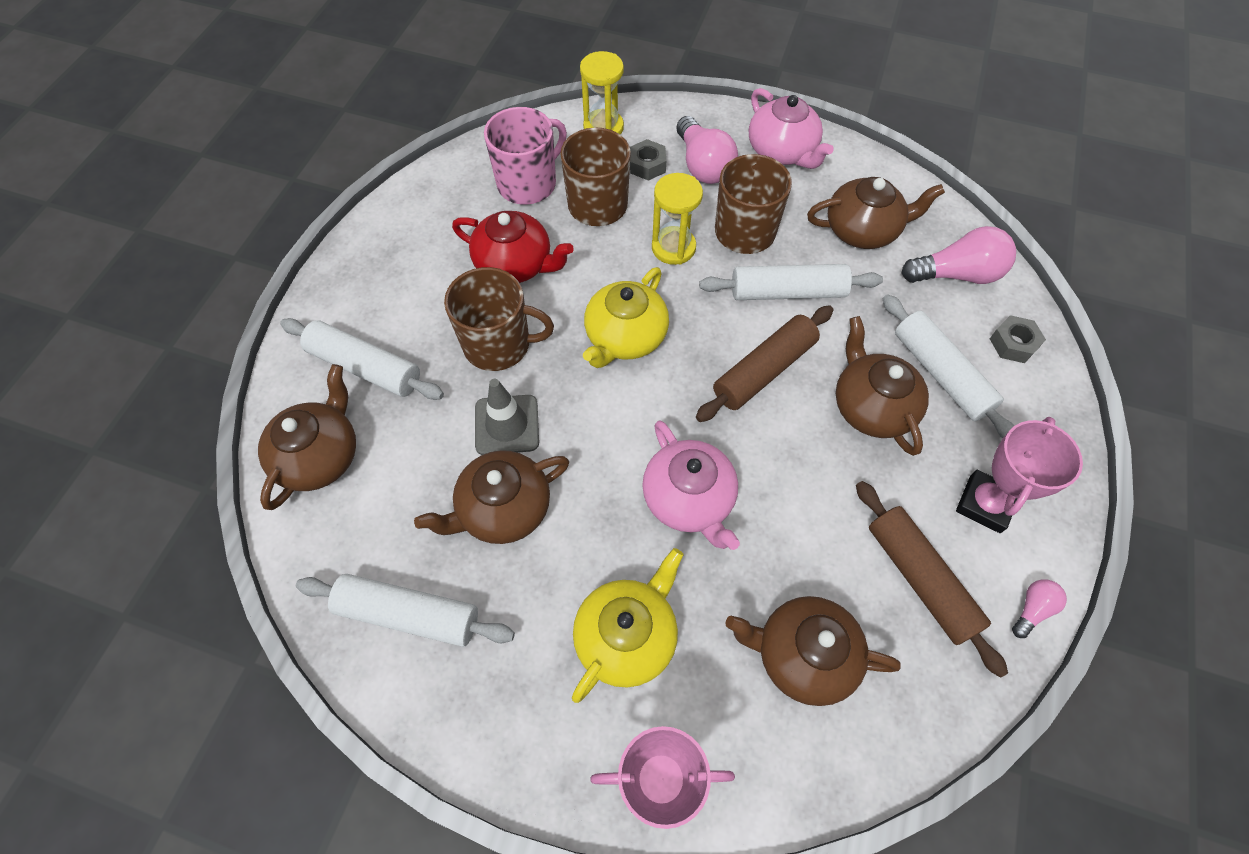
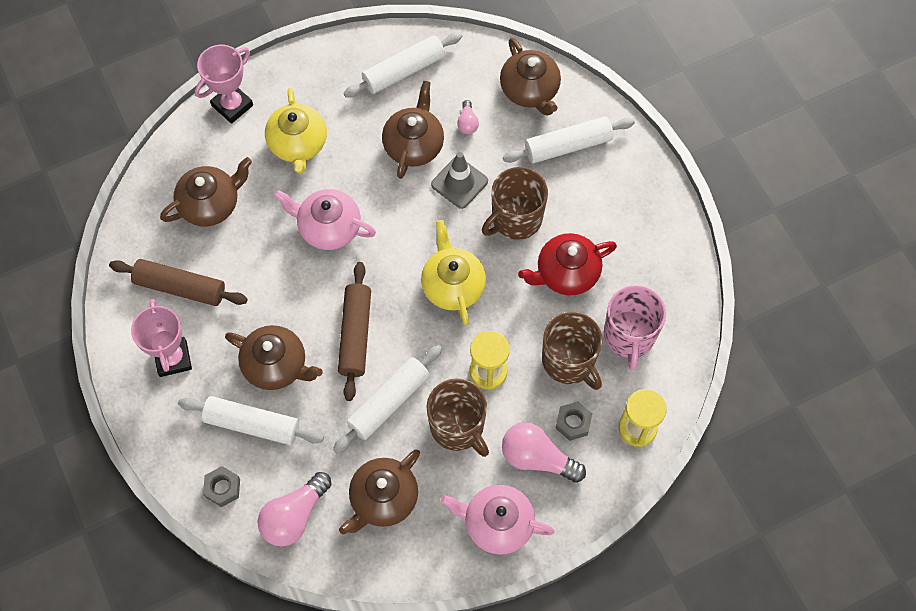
camera: 135 degrees right, 5 degrees up
pink light bulb [1012,579,1067,638] -> pink light bulb moved to [457,100,479,134]

